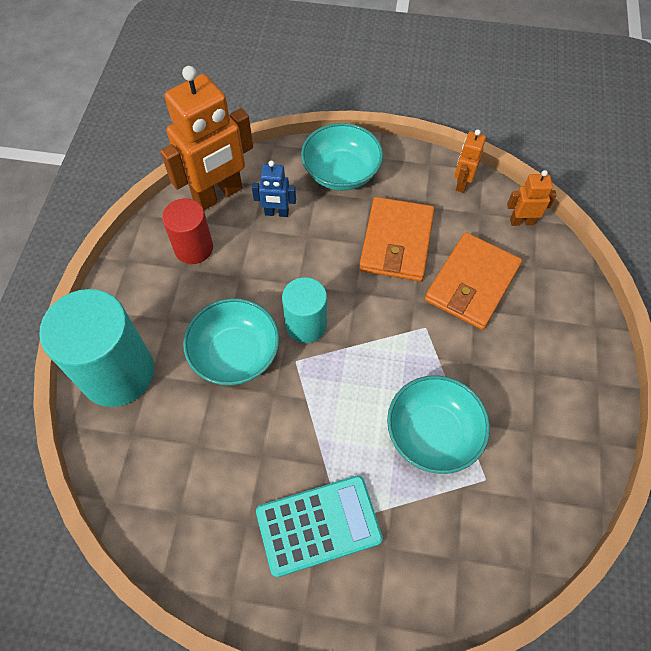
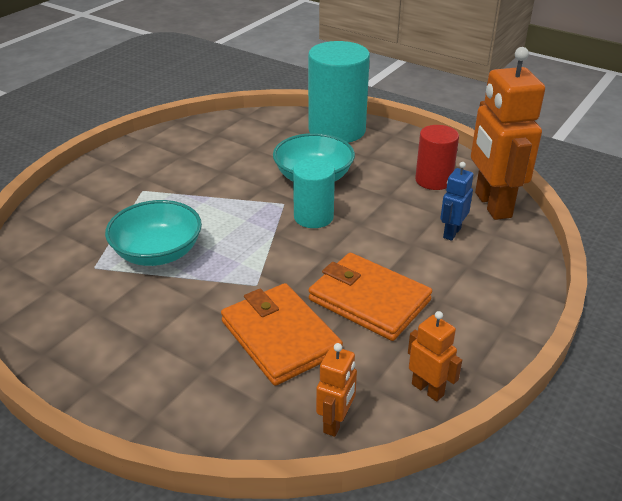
camera: 115 degrees right, 25 degrees down
turquoise calculator [256,475,383,577] -> none
turquoise bowl [301,123,383,191] -> none

